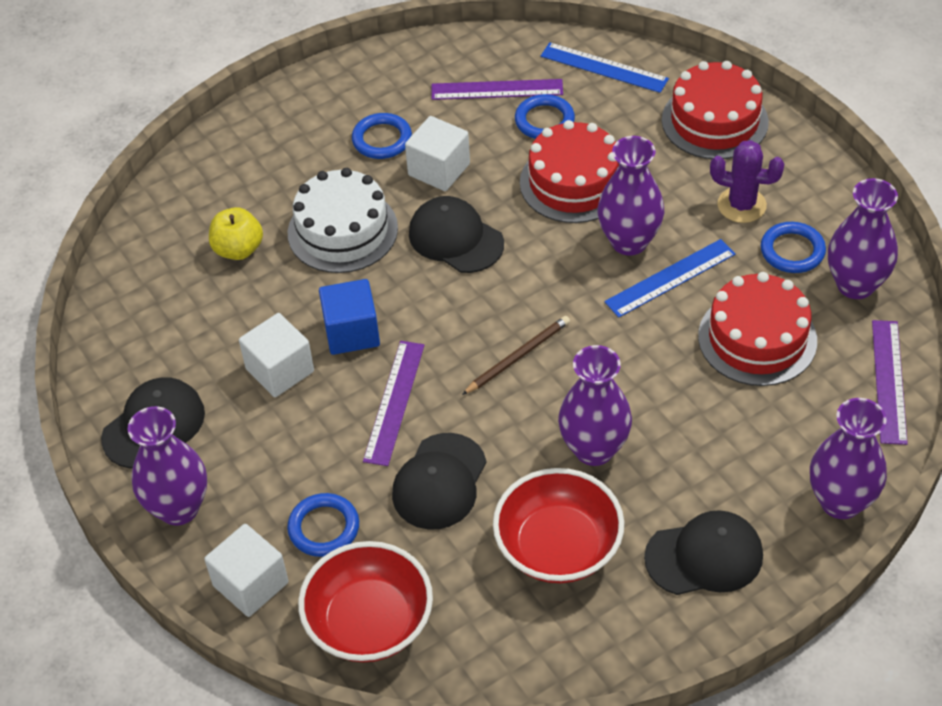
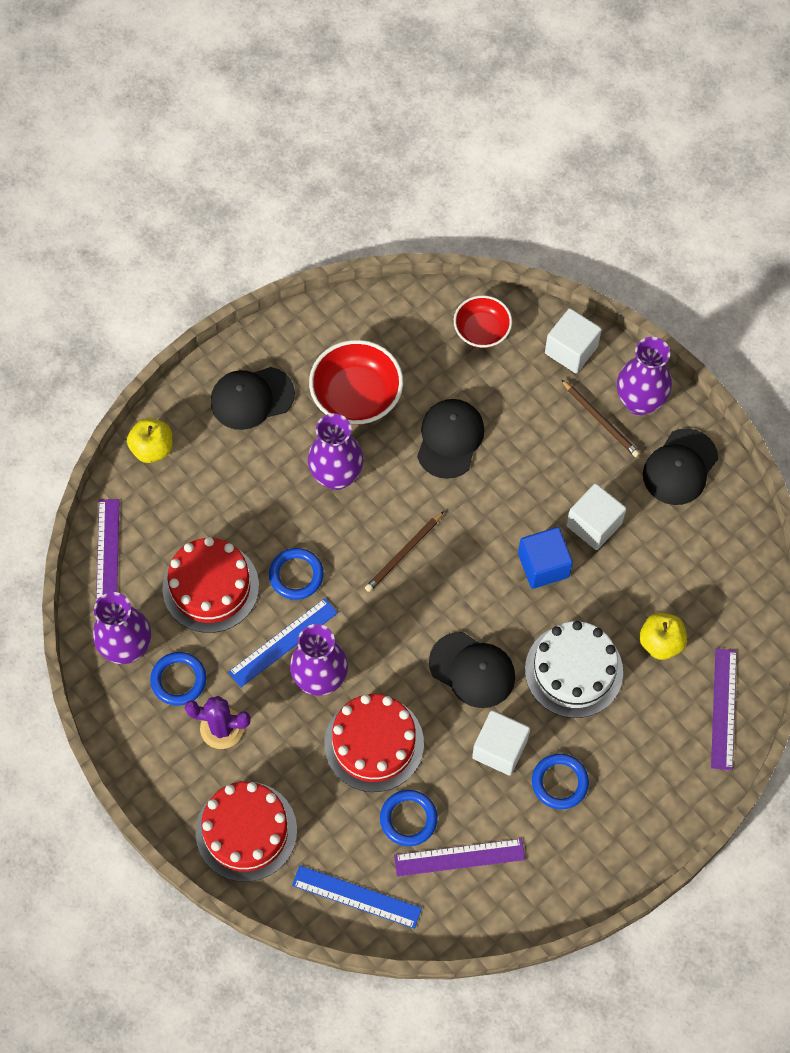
camera: 170 degrees right, 15 degrees up
blue ring [287,493,359,557] -> blue ring moved to [269,548,324,600]
red bowl [298,541,433,662] -> red bowl [454,295,512,348], size x0.64
purple ruler [363,341,425,466] -> purple ruler moved to [711,649,737,770]
purple vase [810,398,887,519] -> yellow apple [127,418,172,463]
none -> brown pencil [561,379,640,457]

